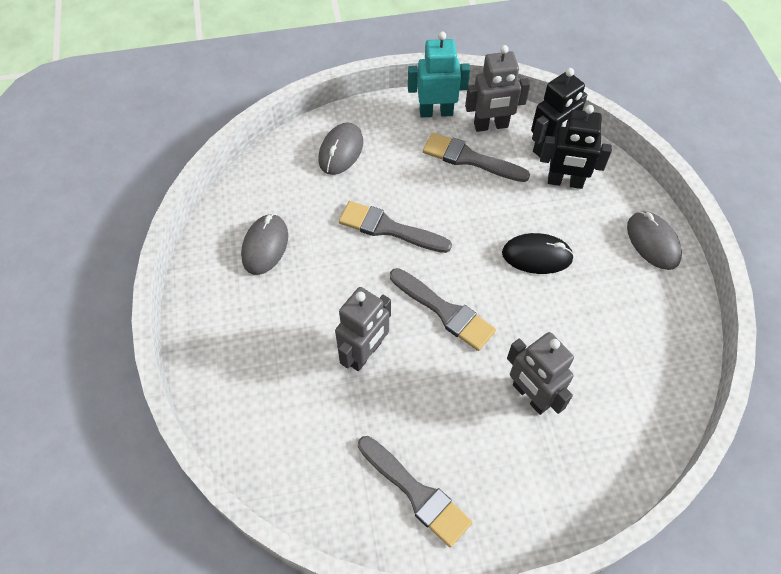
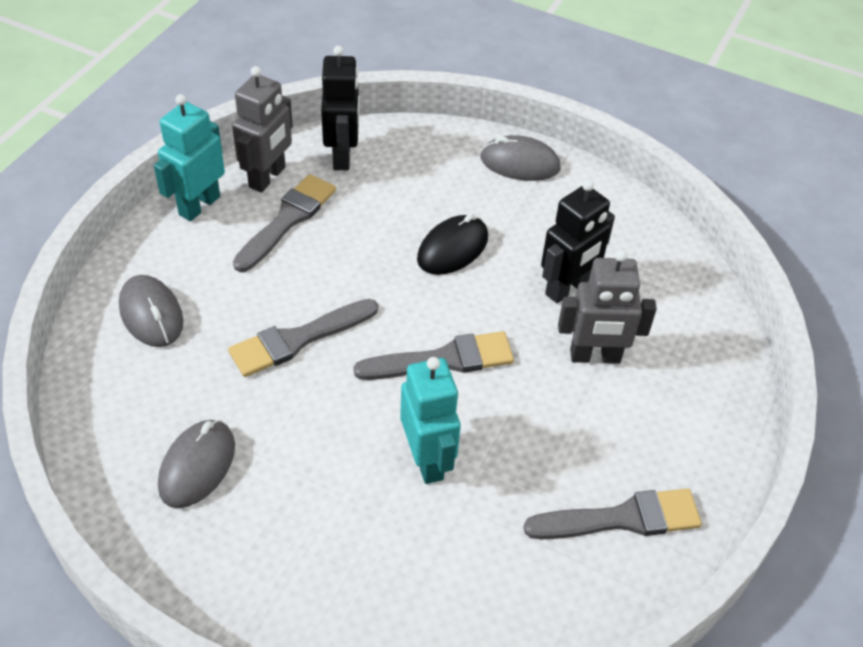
camera: 55 degrees left, 10 degrees down
grey mouse [241,214,288,275] -> grey mouse turned 60 degrees clockwise [158,420,235,508]
grey robot [335,287,391,371] -> turquoise robot [400,357,461,484]
grey brush [423,133,530,182] -> grey brush turned 150 degrees clockwise [233,174,336,272]
black robot [540,105,612,189] -> black robot moved to [541,180,615,303]

